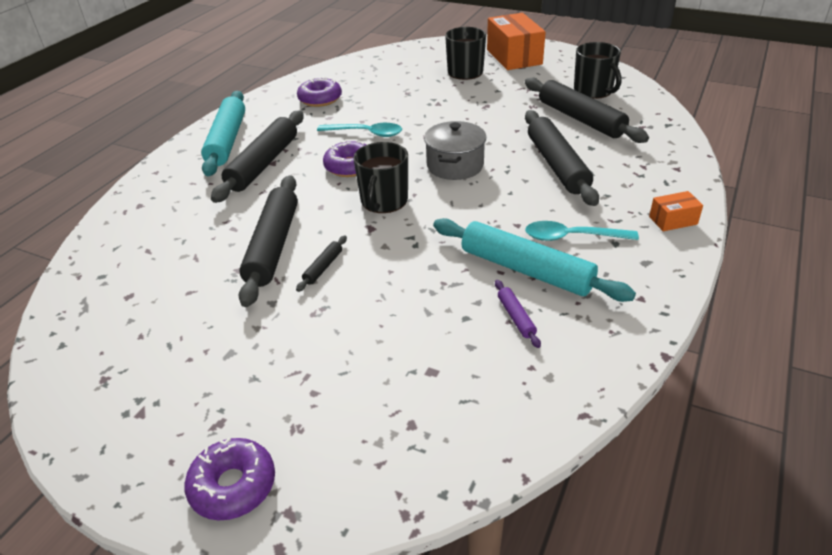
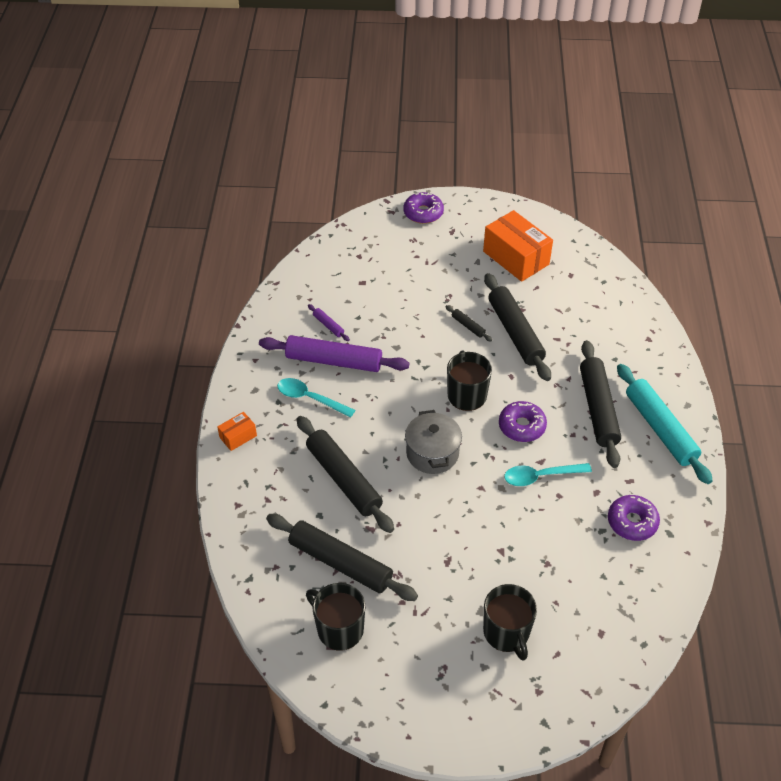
camera: 155 degrees right, 10 degrees up
black rolling pin [296,236,347,292] -> black rolling pin turned 45 degrees counterclockwise [445,305,492,342]
turquoise rolling pin [433,218,636,302] -> purple rolling pin [259,335,409,372]
orange box [487,13,546,70] -> orange box moved to [483,210,553,282]
turquoise spoon [525,221,639,241] -> turquoise spoon turned 135 degrees counterclockwise [277,378,355,418]

